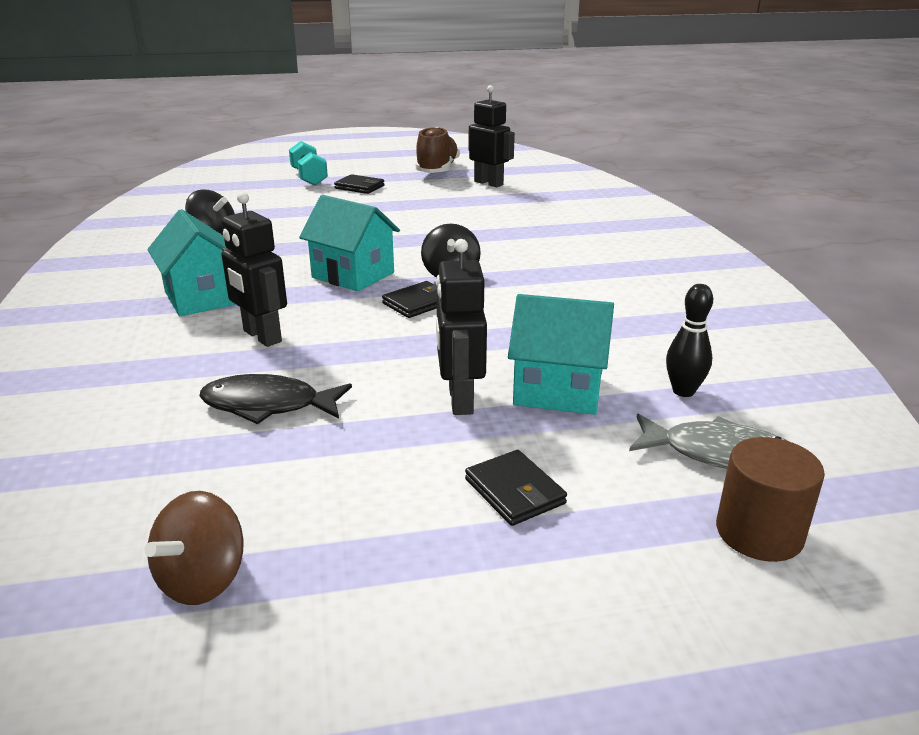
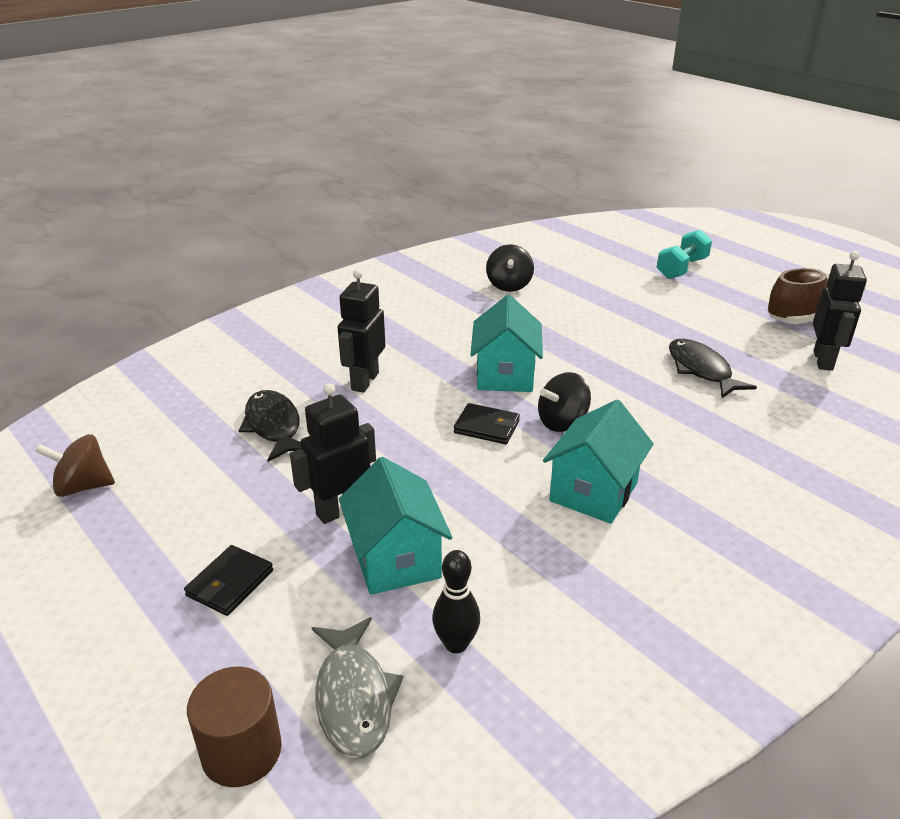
camera: 60 degrees right, 5 degrees up
turquoise house [147,209,236,316] -> turquoise house moved to [543,400,654,524]
black wallet [334,174,385,194] -> none
none -> black fish [669,339,757,398]

